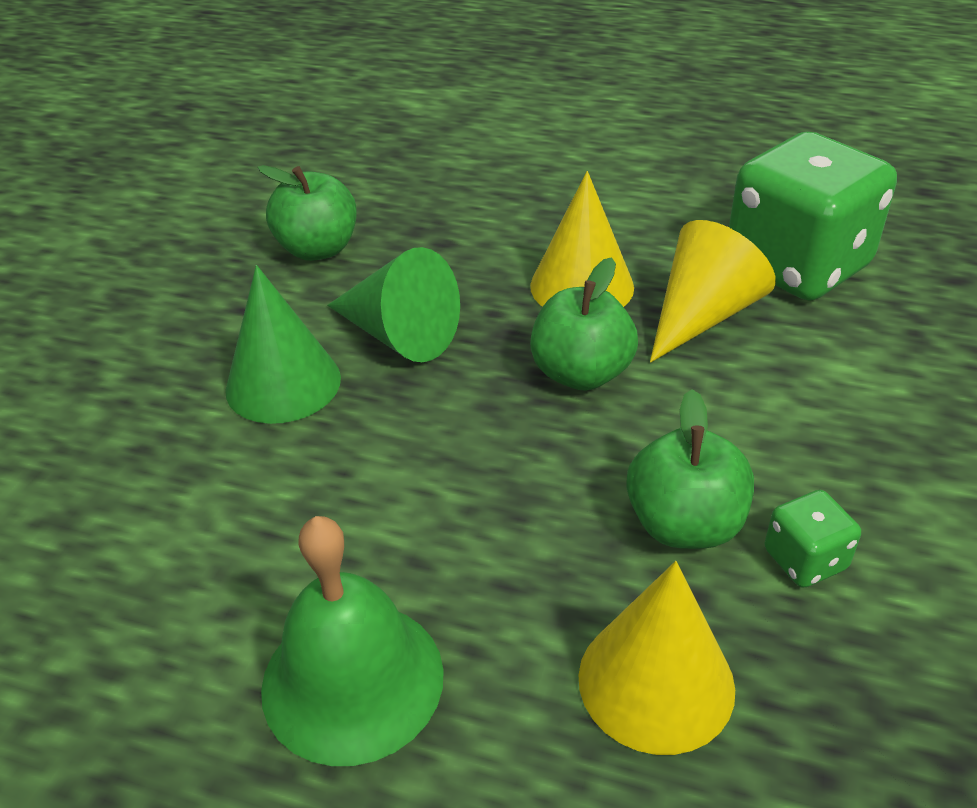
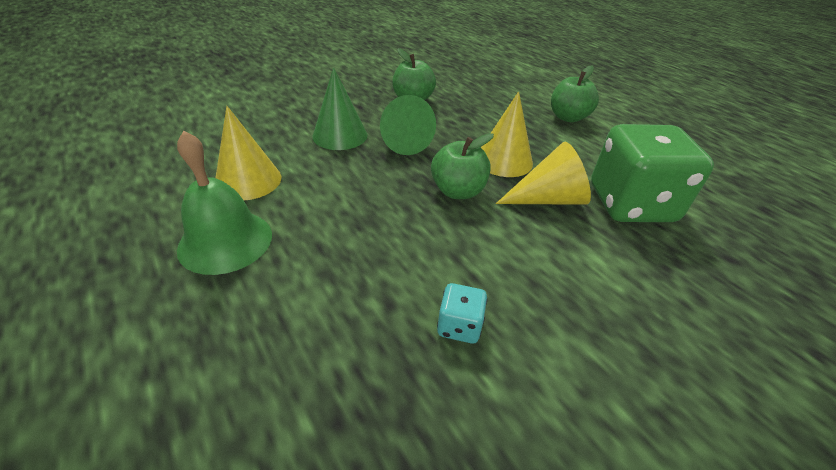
camera: 35 degrees right, 0 degrees up
yellow cone [578,561,735,755] -> yellow cone moved to [216,106,281,200]
green apple [626,389,754,549] -> green apple moved to [551,65,599,122]
green dice [765,490,861,588] -> turquoise dice [437,283,487,344]

